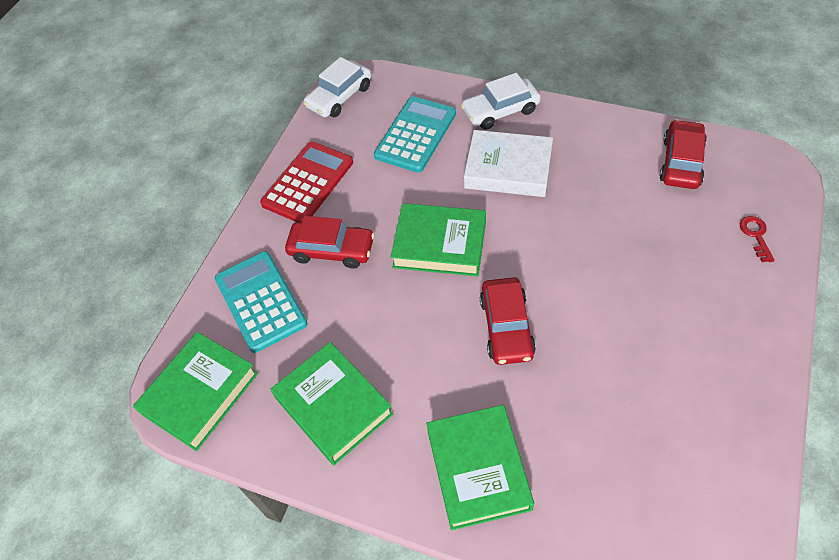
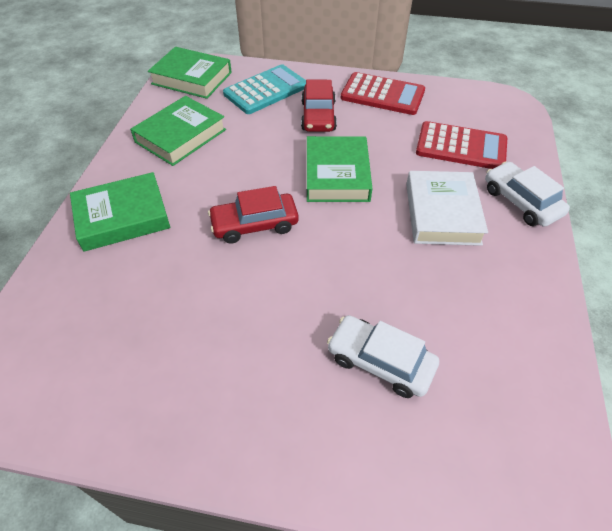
camera: 75 degrees right, 5 degrees down
white car [304,57,372,117] -> white car moved to [327,315,439,398]
turquoise calculator [374,96,456,173] -> red calculator [416,121,507,169]
red car [659,119,707,189] -> none
red key [740,216,775,262] -> none

